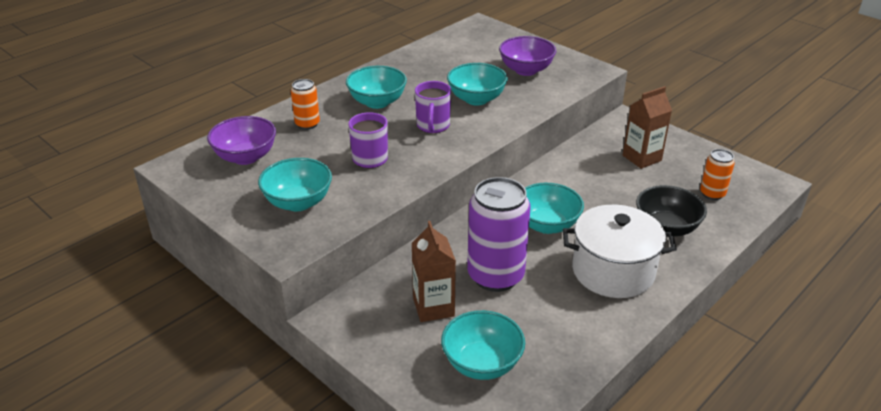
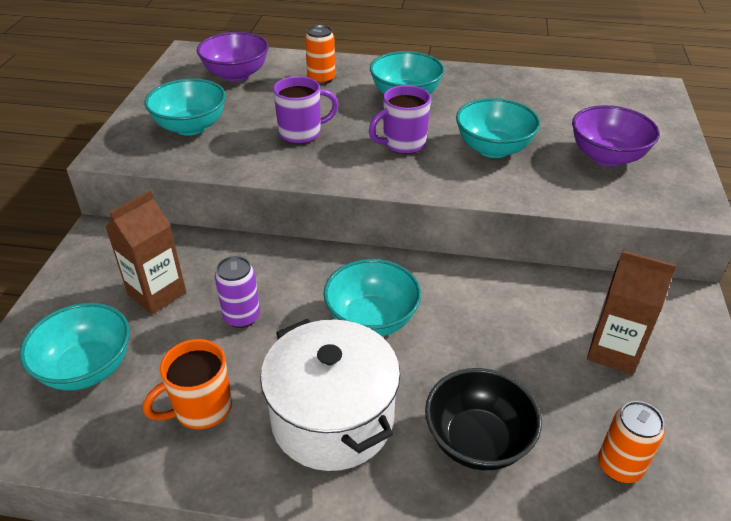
camera: 55 degrees right, 5 degrees up
purple can [467,177,531,292] -> purple can [215,256,260,328], size x0.51
none -> orange mug [143,339,232,429]

